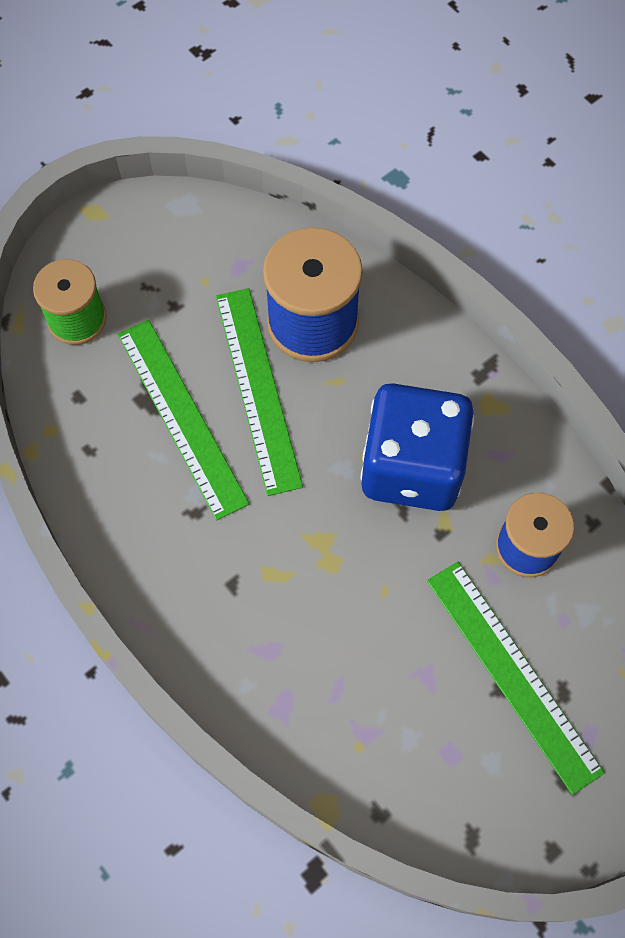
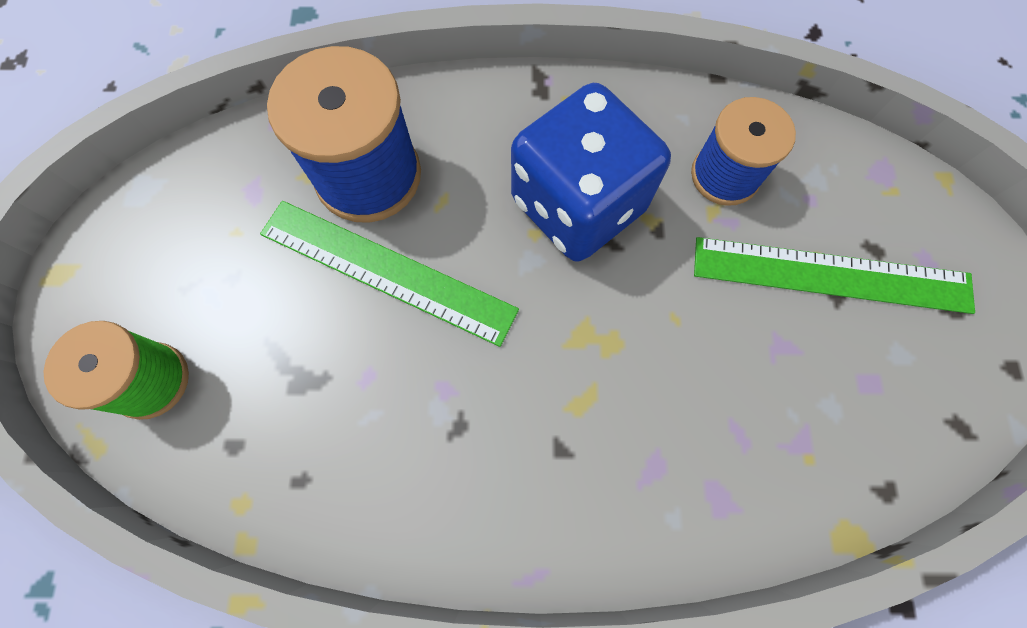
camera: 50 degrees left, 5 degrees up
green ruler [118,320,250,520] -> none

